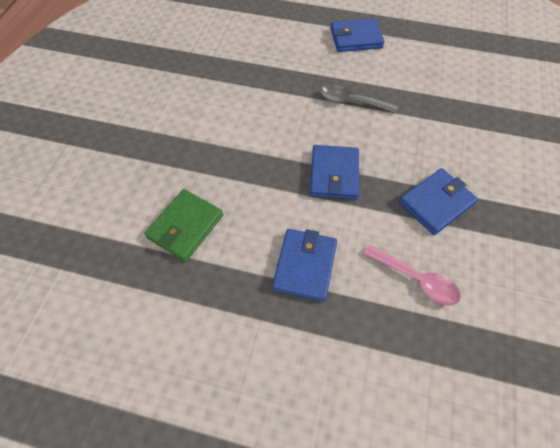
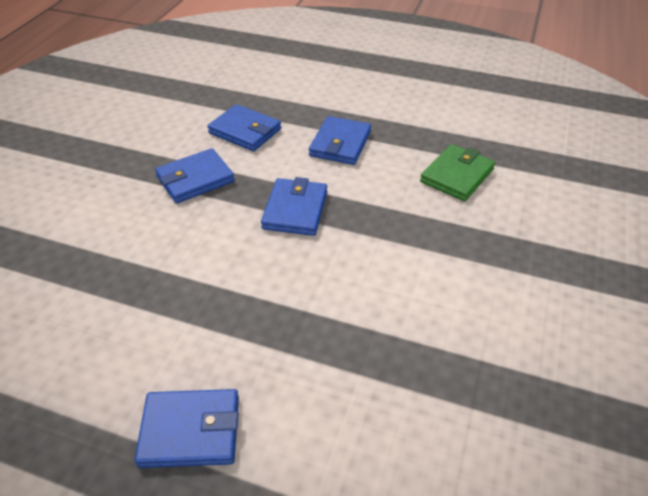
camera: 175 degrees left, 15 degrees down
grey spoon [320,85,398,113] -> none
pink spoon [364,244,461,306] -> blue wallet [207,104,281,151]

